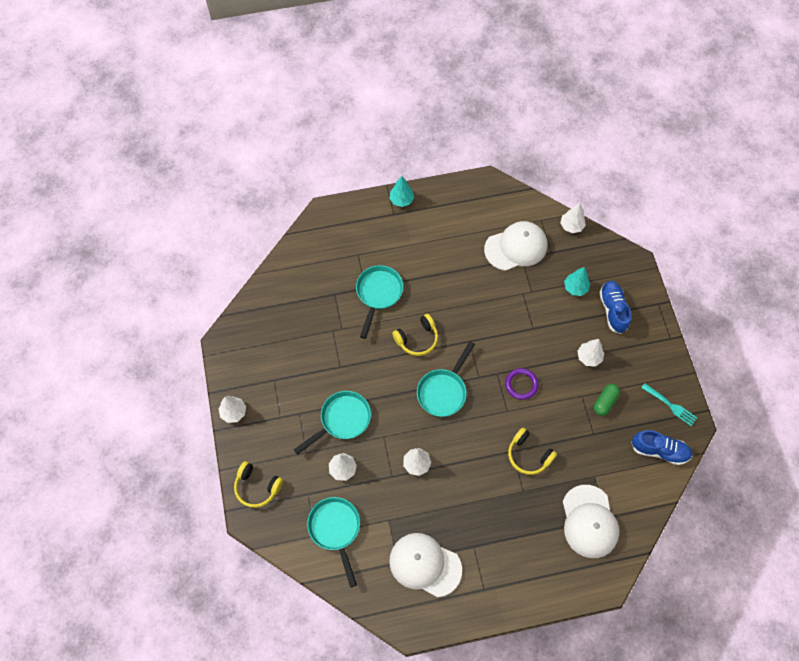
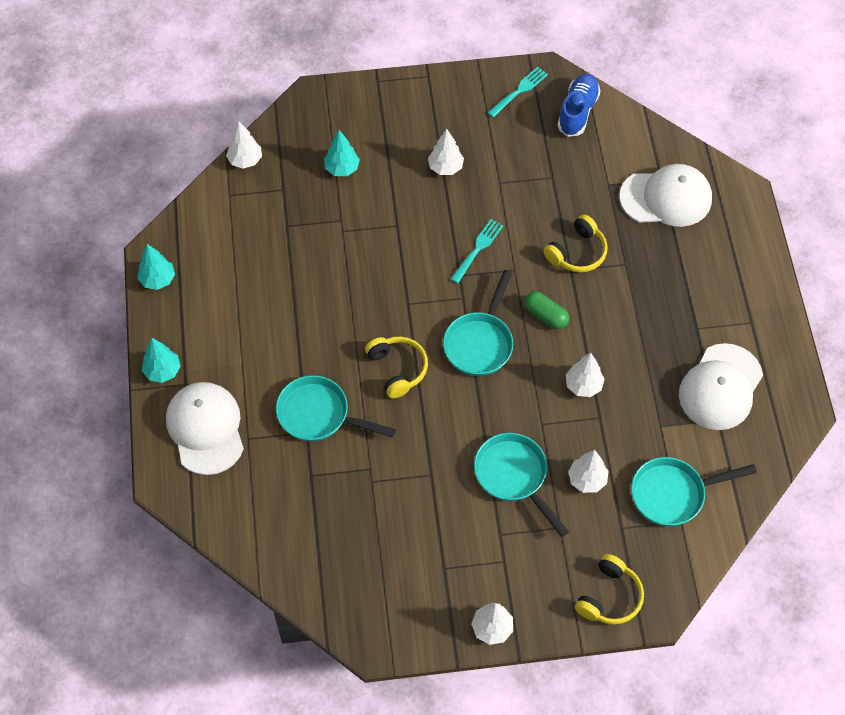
camera: 85 degrees left, 5 degrees down
turquoise pan [417,341,475,417] -> turquoise pan turned 75 degrees clockwise [443,270,513,376]
white cap [484,221,547,271] -> white cap moved to [166,382,244,475]
purple ring [505,368,539,400] -> turquoise fork [451,219,504,283]
green capsule [594,384,620,416] -> green capsule moved to [524,291,569,329]
blue shoe [599,281,631,334] -> none
none -> turquoise tree [137,244,175,290]

